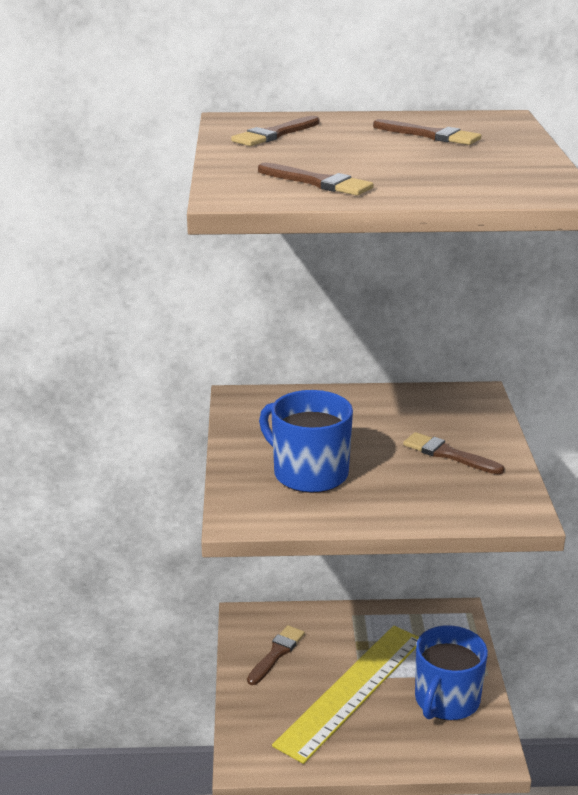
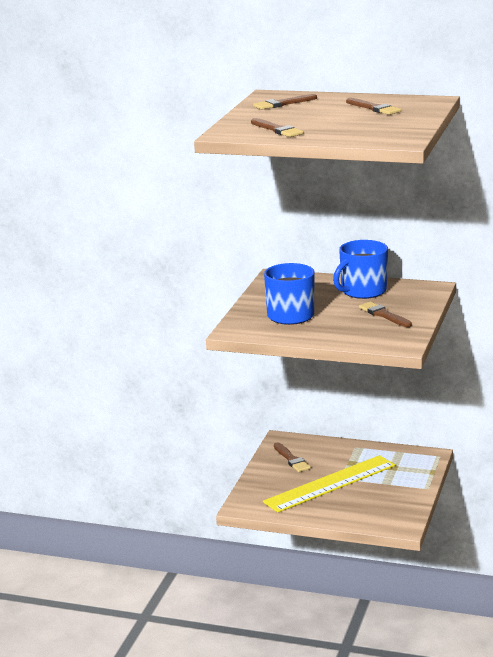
camera: 20 degrees right, 5 degrees down
brown brush [247,625,305,685] -> brown brush turned 105 degrees clockwise [274,443,311,472]
blue mug [415,625,488,720] -> blue mug moved to [333,240,388,299]

